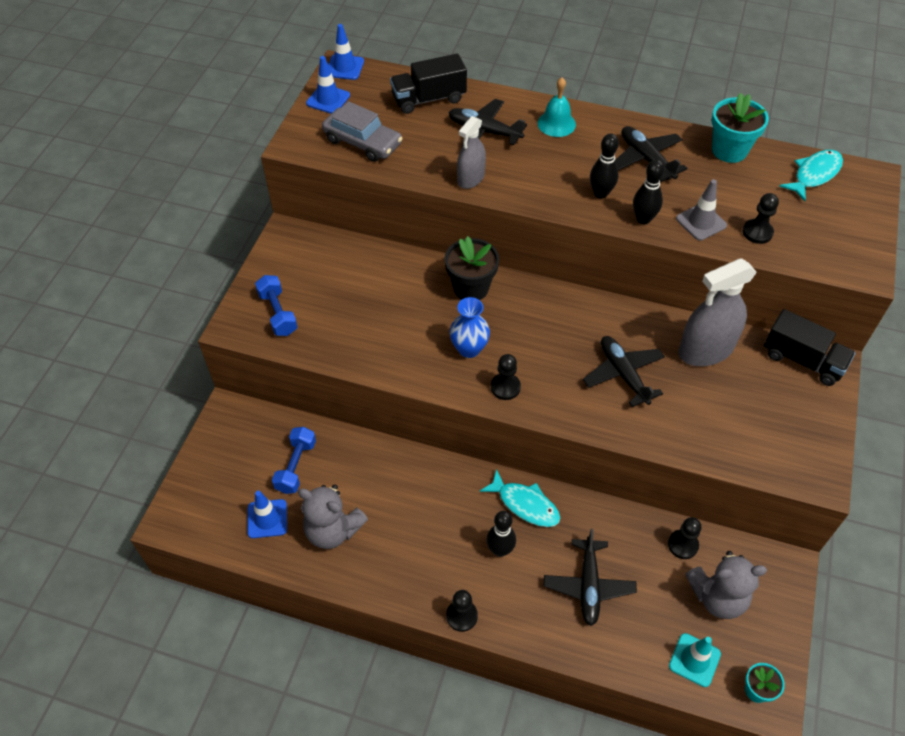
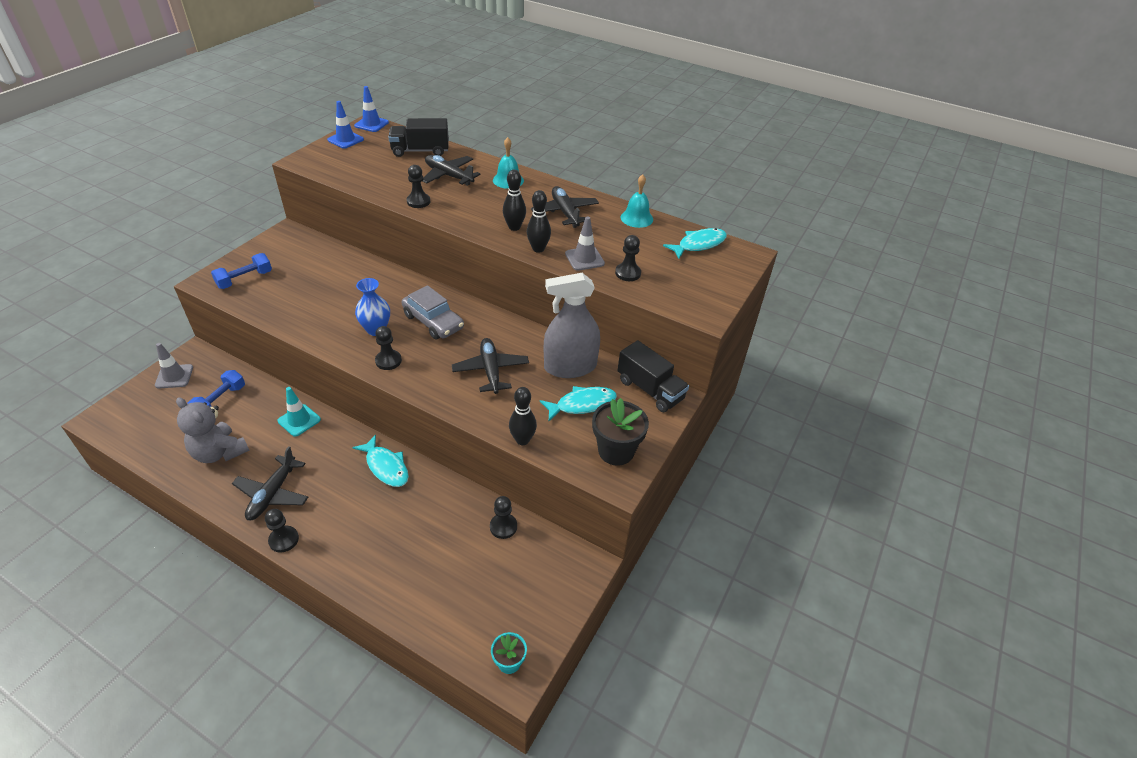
camera: 10 degrees right, 10 degrees down
blue traffic cone [247,491,287,538] -> none
blue dumbbell [255,275,297,336] -> blue dumbbell turned 60 degrees clockwise [211,253,272,289]
grey car [322,101,403,162] -> grey car moved to [402,285,464,339]
black flower pot [444,236,499,300] -> black flower pot moved to [592,398,649,466]
grey spray bottle [457,116,486,189] -> black pawn [407,165,430,208]
black bowling pin [486,511,516,557] -> black bowling pin moved to [509,387,537,445]
black plane [544,529,637,626] -> black plane moved to [232,446,308,520]
turquoise traffic cone [669,633,721,687] -> turquoise traffic cone moved to [277,387,321,437]
grey teddy bear [685,551,767,619] -> none
turquoise flower pot [712,93,769,163] -> turquoise bell [621,174,653,228]
none -> grey traffic cone [155,343,193,388]
none -> turquoise fish [540,386,617,421]

